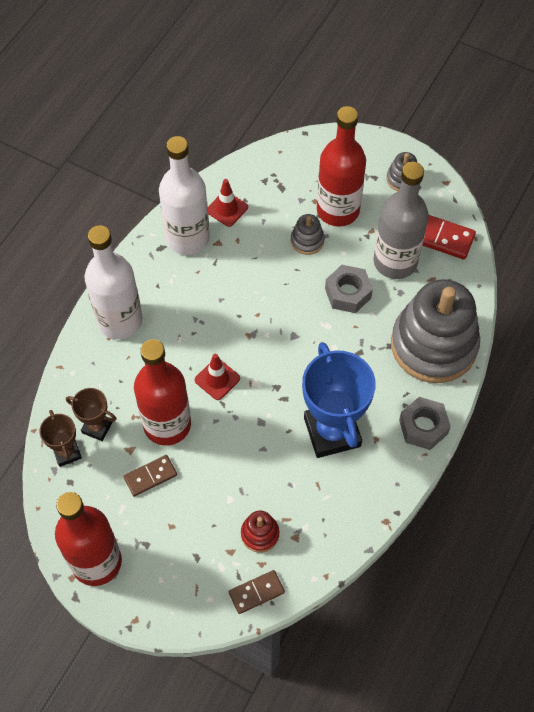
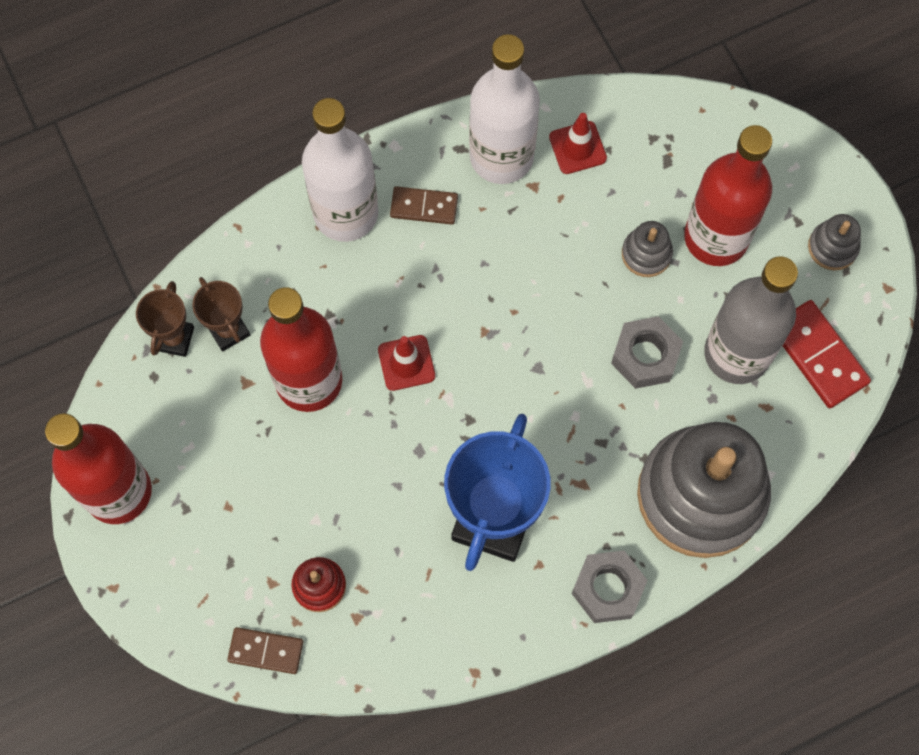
camera: 35 degrees right, 10 degrees up
brown domino [123,455,177,497] -> brown domino moved to [390,186,458,225]

